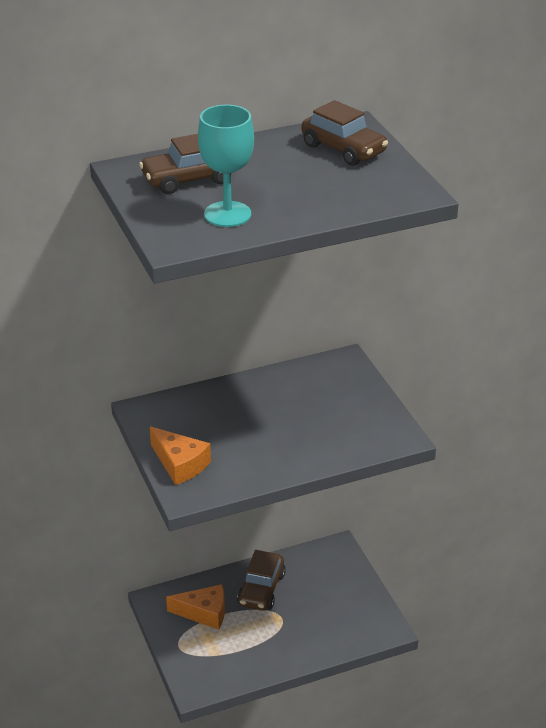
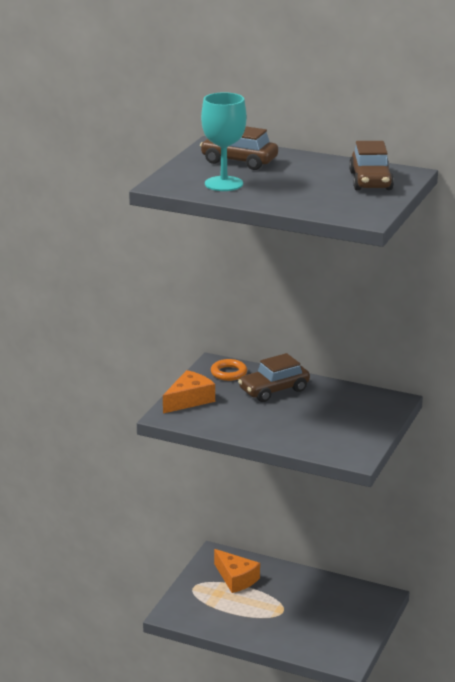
camera: 45 degrees right, 10 degrees down
orange cheese [150,426,211,485] -> orange cheese turned 135 degrees counterclockwise [163,370,215,414]
brown car [237,550,286,611] -> brown car moved to [238,353,310,402]
none -> orange ring [211,359,247,381]

